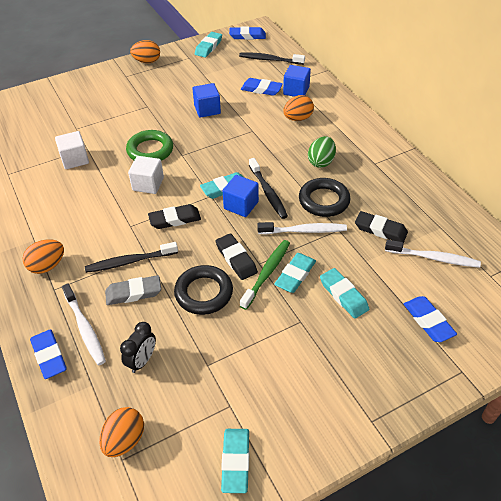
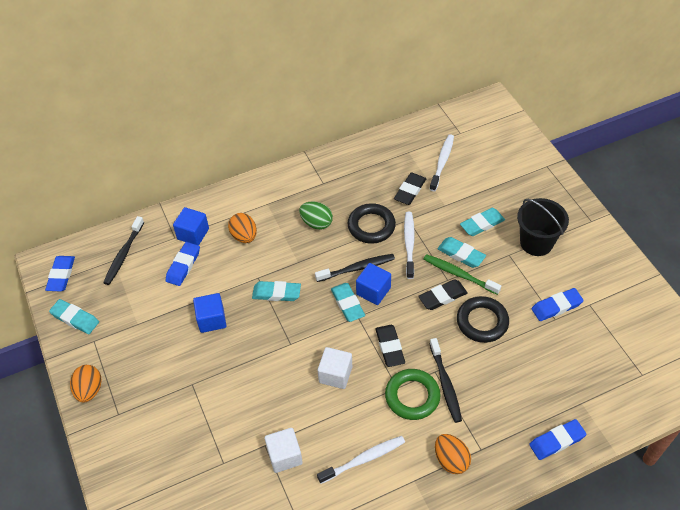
camera: 85 degrees left, 5 degrees up
white toothbrush [62,283,106,365] -> white toothbrush moved to [317,436,405,484]
orange egg [99,407,144,457] -> none
grey eraser [105,275,161,305] -> none
black clock [120,322,156,373] -> none
green ring [126,130,173,161] -> green ring moved to [385,369,440,420]
turquoise eraser [221,429,250,493] -> turquoise eraser moved to [252,281,301,301]
blue eraser [404,296,457,342] -> blue eraser moved to [531,288,584,321]
none -> black bucket [517,198,569,256]

